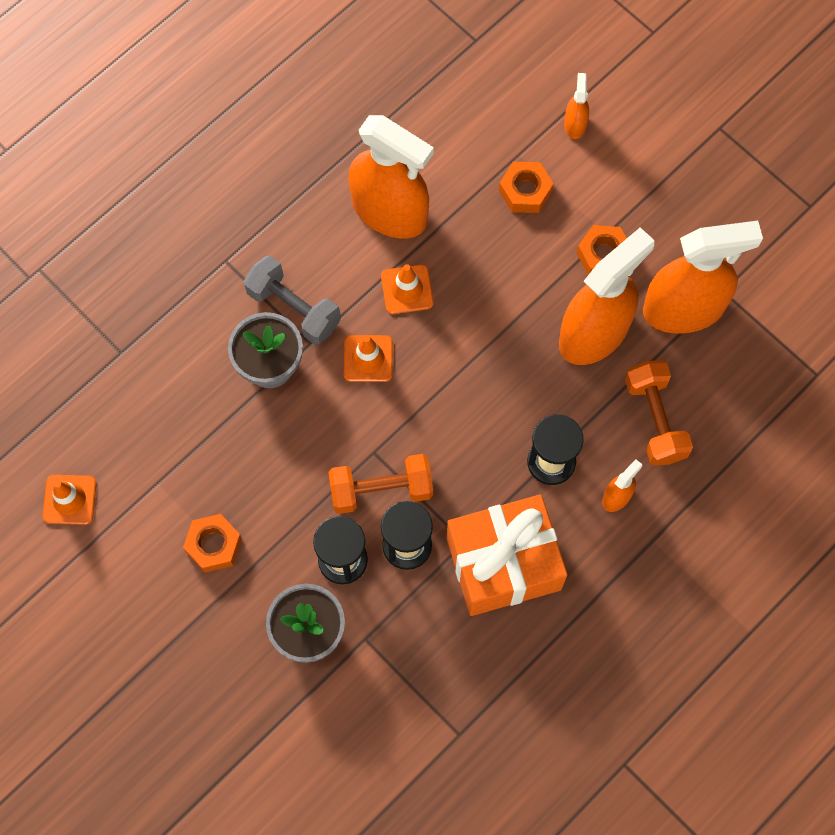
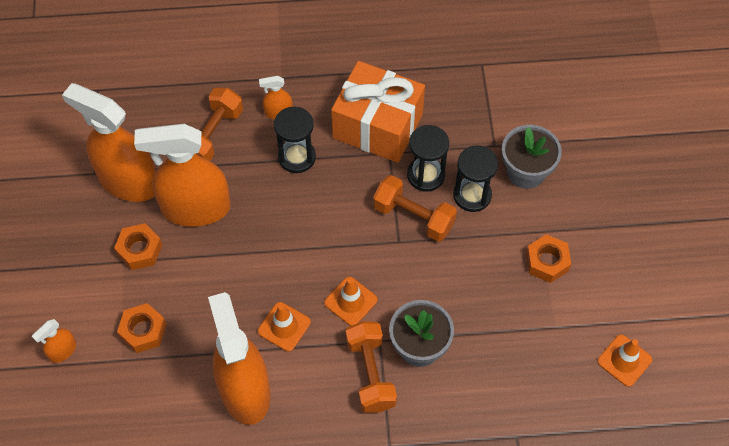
camera: 140 degrees left, 10 degrees down
grey dumbbell [244,256,341,344] -> orange dumbbell [346,321,397,413]

